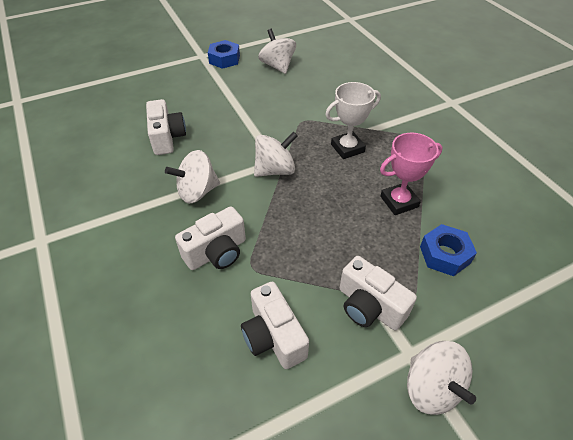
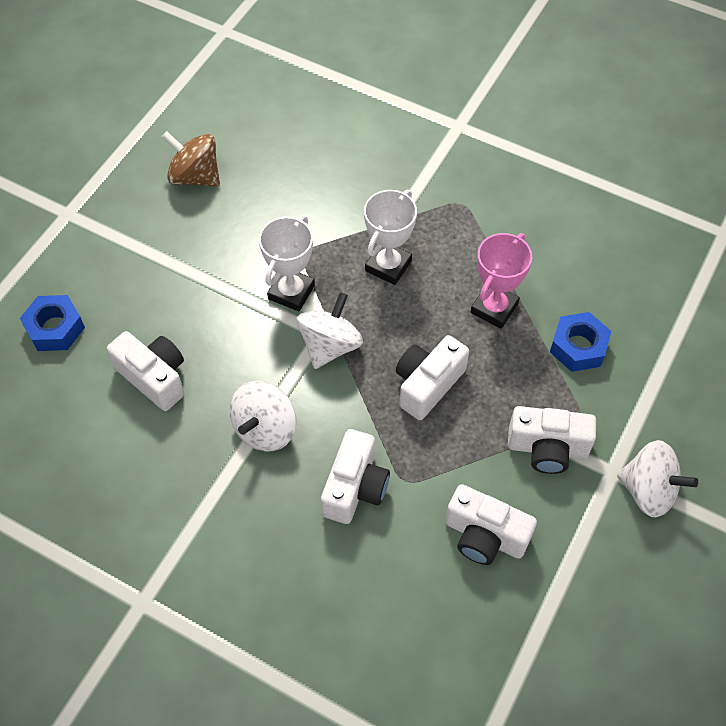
camera: 35 degrees left, 10 degrees up
blue nut [208,40,240,69] -> blue nut moved to [20,295,85,351]
white spinning top [258,29,296,74] -> brown spinning top [162,131,220,186]
none -> white trophy [259,215,315,312]
none -> white camera [396,335,469,420]

